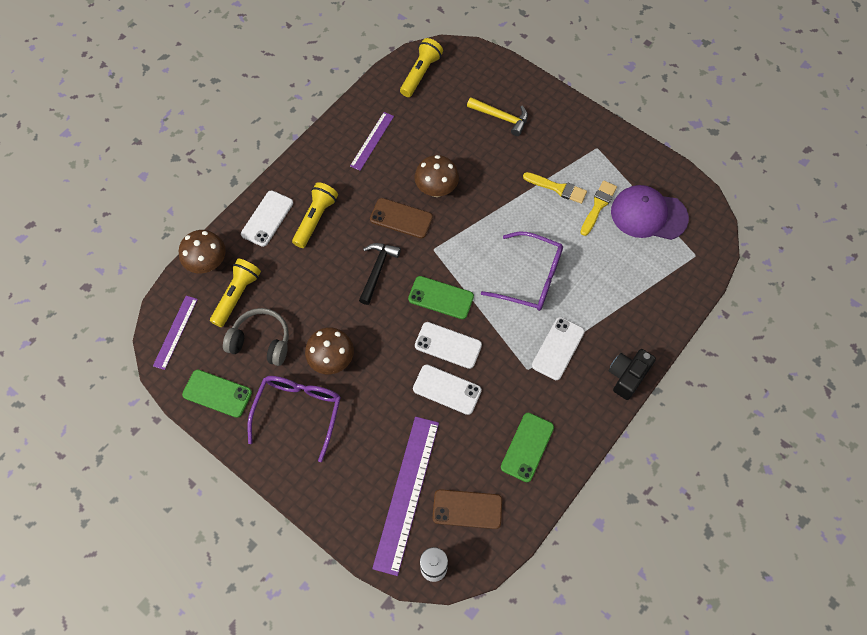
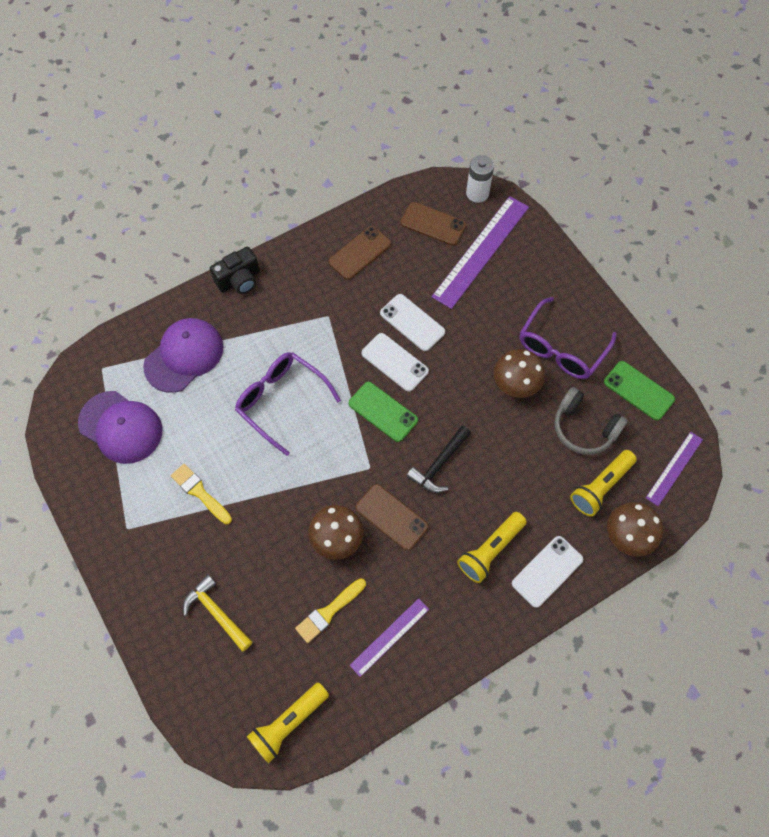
camera: 160 degrees left, 0 degrees up
green phone [501,413,554,482] -> brown phone [329,226,391,280]
white phone [532,317,585,380] -> none
yellow brush [580,180,617,236] -> yellow brush moved to [295,578,366,643]
none -> purple cap [143,318,223,393]

